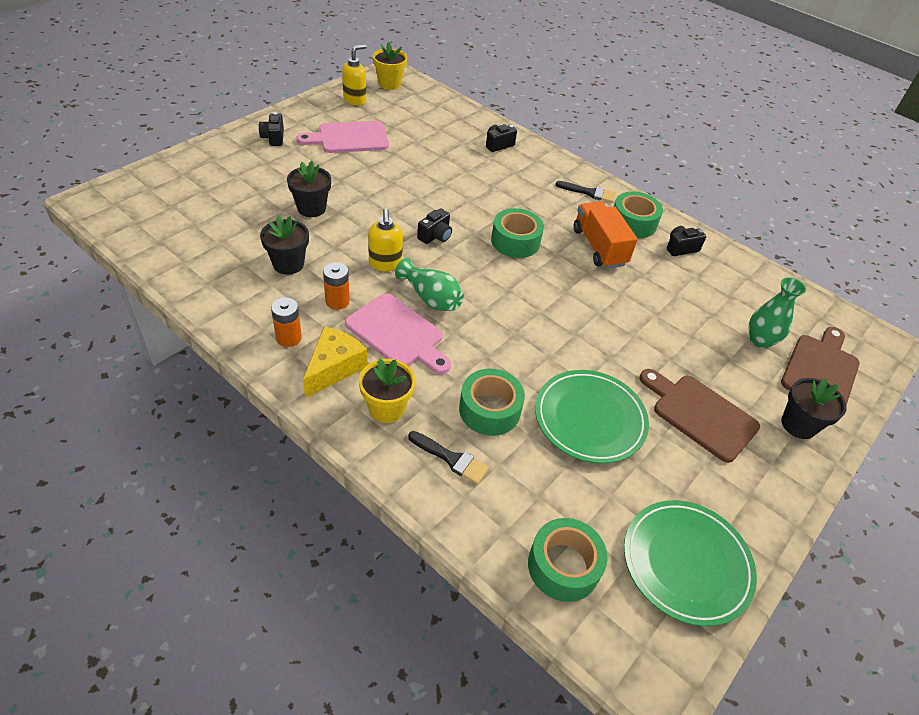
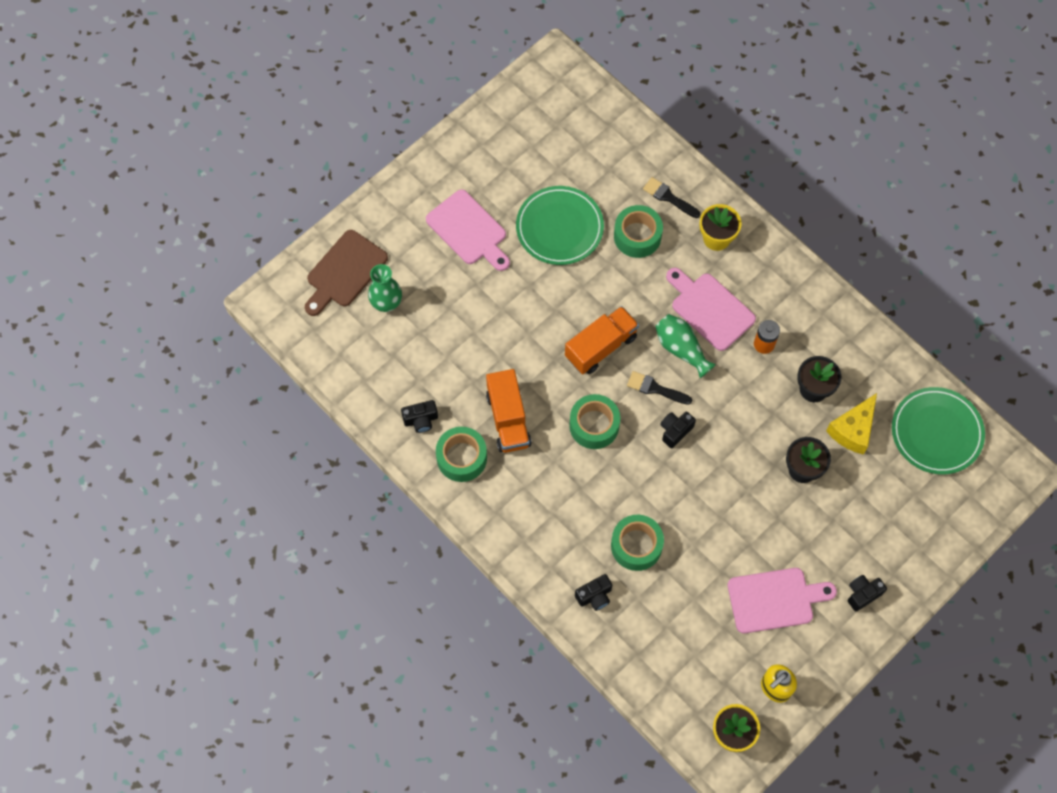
camera: 170 degrees left, 20 degrees up
black camera [259,112,284,146] -> black camera turned 120 degrees counterclockwise [848,575,887,612]
orange battery [271,297,302,347] -> none
yellow cheese [303,326,367,398] -> yellow cheese moved to [826,393,877,455]
yellow soap dispenser [368,208,403,271] -> none
green tape [528,518,608,602] -> green tape moved to [611,515,664,571]
black brush [555,181,616,203] -> black brush moved to [627,371,692,405]
green plate [624,500,757,626] -> green plate moved to [892,387,985,474]
brown cutting board [640,369,760,463] -> pink cutting board [426,190,510,271]
black flower pot [781,378,847,439] -> none
none -> orange truck [565,306,639,374]

